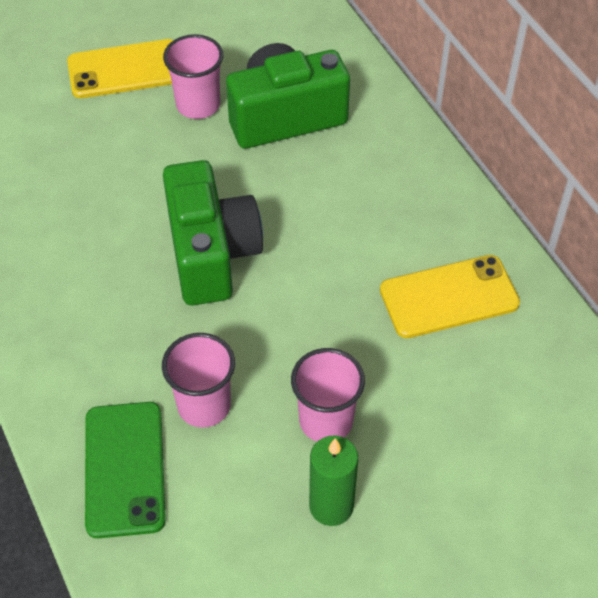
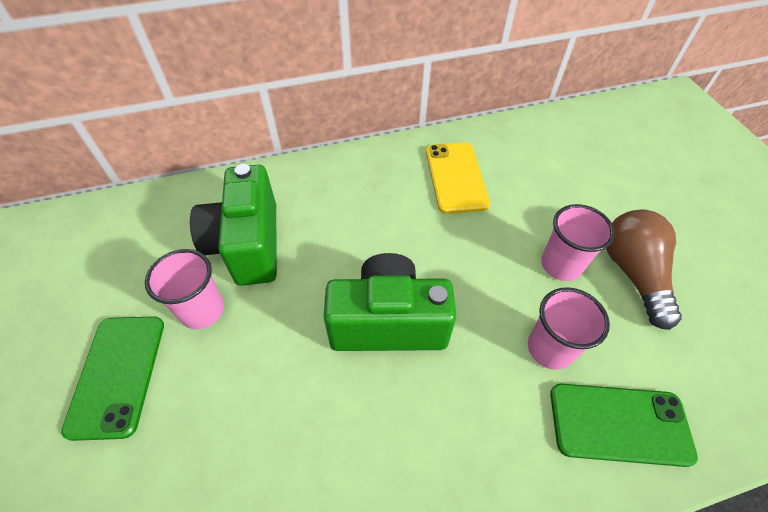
camera: 80 degrees left, 0 degrees up
yellow phone [67,39,173,98] -> green phone [61,316,164,441]
green candle [309,435,358,526] -> brown light bulb [606,209,682,330]

